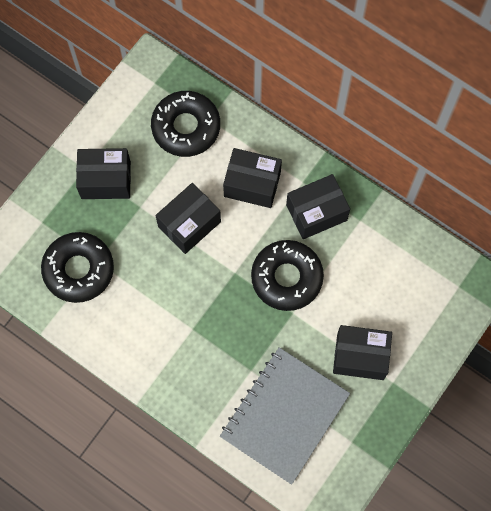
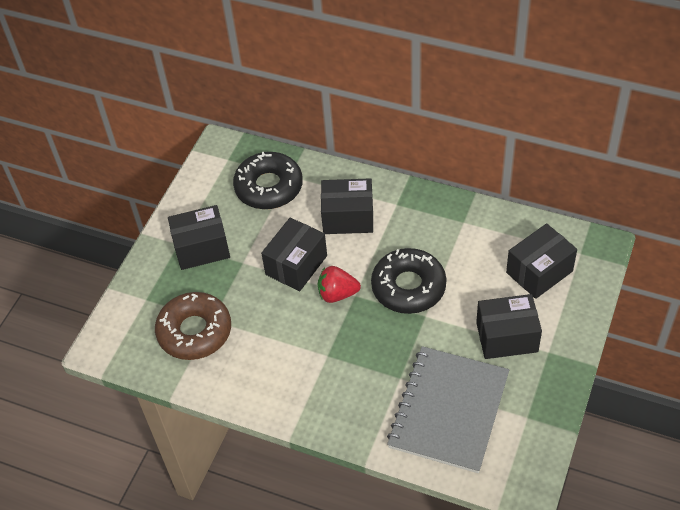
camera: 10 degrees left, 20 degrees down
black donut [41,232,114,303] -> brown donut [155,292,231,360]
black box [286,174,350,239] -> black box moved to [506,223,577,299]
none -> red strawberry [318,266,361,303]

